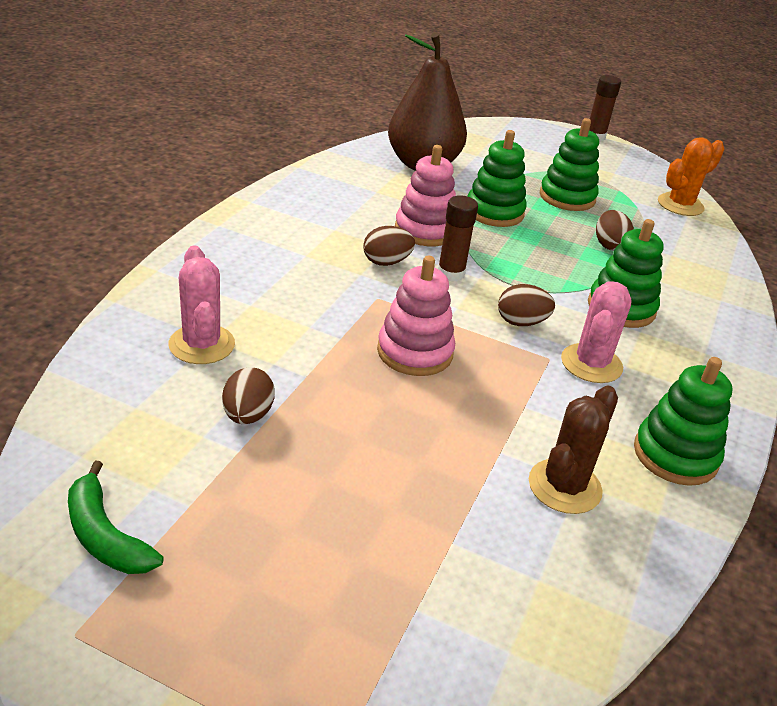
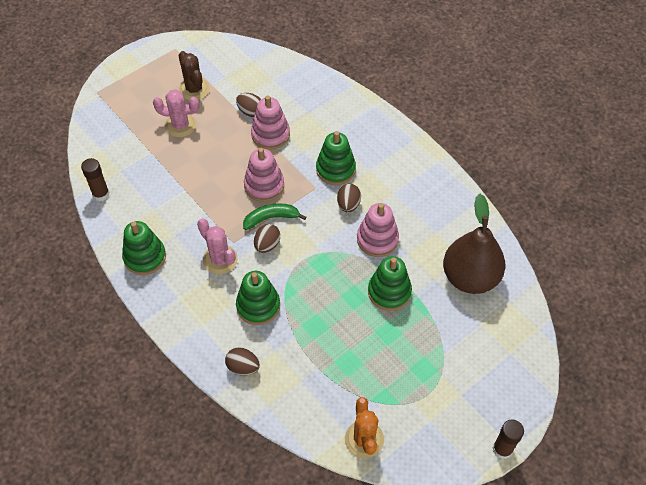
camera: 120 degrees right, 20 degrees up
green banana [68,460,164,574] -> green banana moved to [243,203,306,230]
pink cactus [168,245,235,364] -> pink cactus moved to [153,89,199,137]
brown glue stick [438,195,478,281] -> brown glue stick moved to [81,158,109,201]
brown cactus [529,385,618,514] -> brown cactus moved to [179,51,210,100]
green stacking toy [540,118,599,211] -> green stacking toy moved to [316,131,356,185]
brown egg [596,210,634,251] -> brown egg moved to [225,347,260,376]
none -> pink stacking toy [251,95,290,150]

